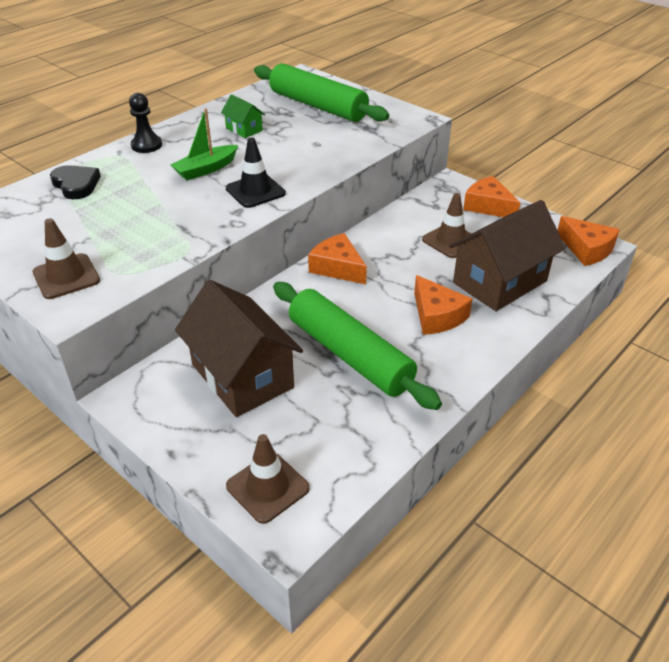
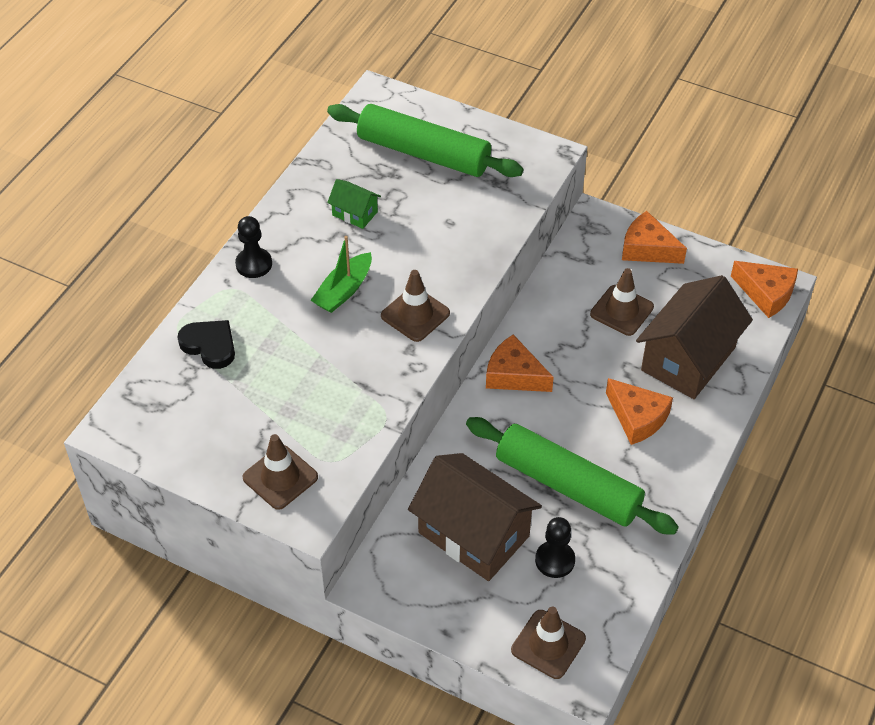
camera: 15 degrees left, 10 degrees up
black traffic cone [226,137,286,208] -> brown traffic cone [381,270,450,342]
none -> black pawn [535,517,575,578]

